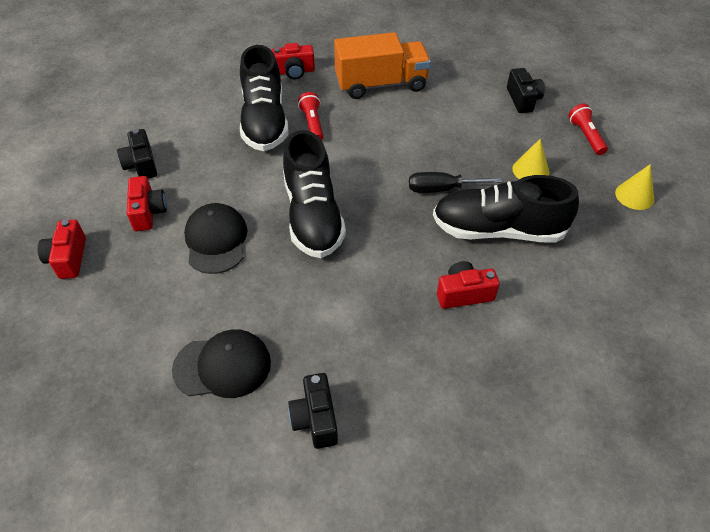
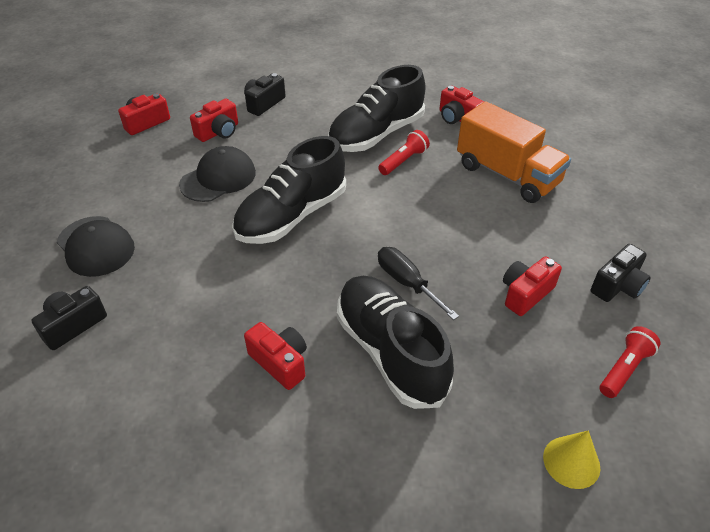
camera: 55 degrees right, 5 degrees down
yellow cone [512,138,549,179] -> none
none -> red camera [503,256,562,316]

